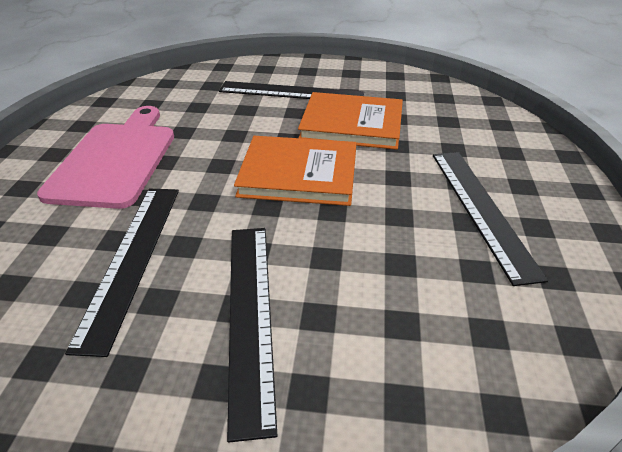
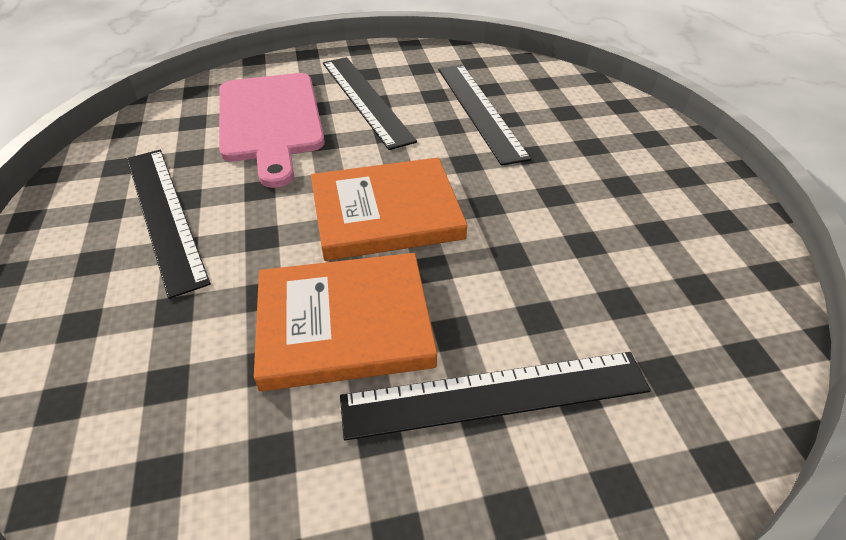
camera: 160 degrees right, 5 degrees up
pink cutting board [37,106,174,209] -> pink cutting board moved to [219,73,325,188]

